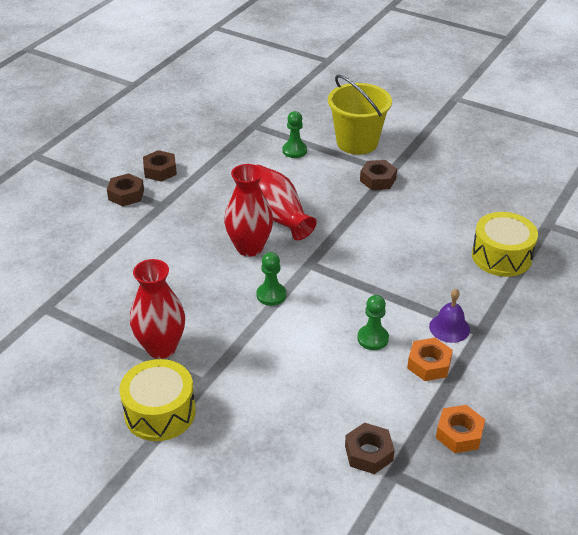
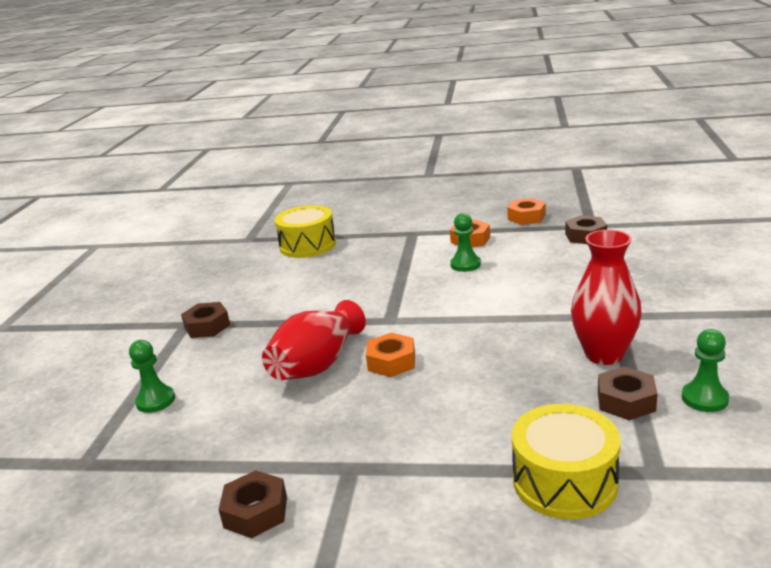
camera: 110 degrees left, 15 degrees down
brown nut [107,173,144,206] -> brown nut moved to [598,366,657,420]
yellow drum [119,359,196,441] -> yellow drum moved to [511,404,621,519]
red vase [224,164,273,257] -> orange nut [366,333,415,377]
green pawn [257,252,286,306] -> green pawn moved to [682,329,729,412]
yellow bucket [328,75,392,155] -> none
purple bell [429,289,470,343] -> none

